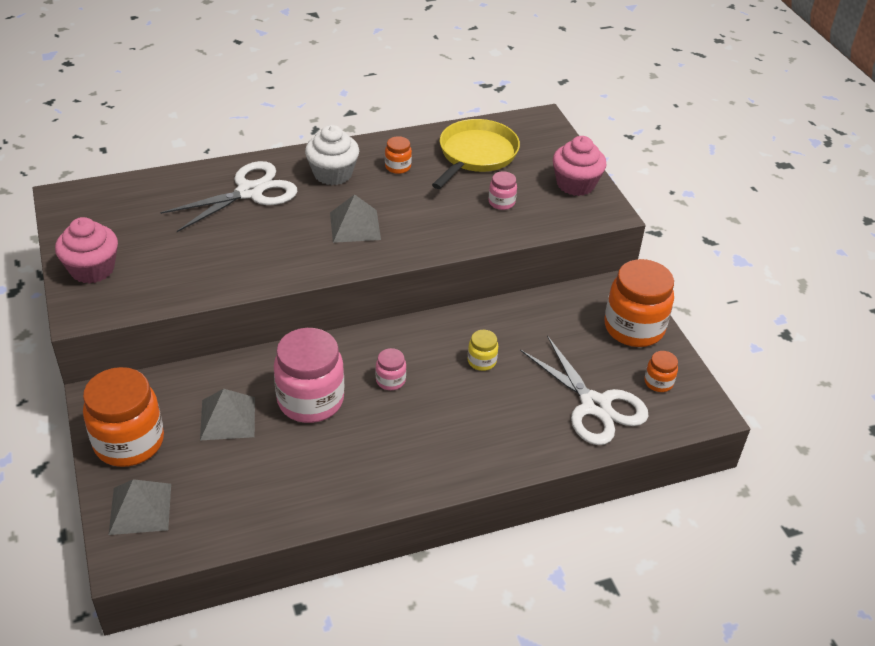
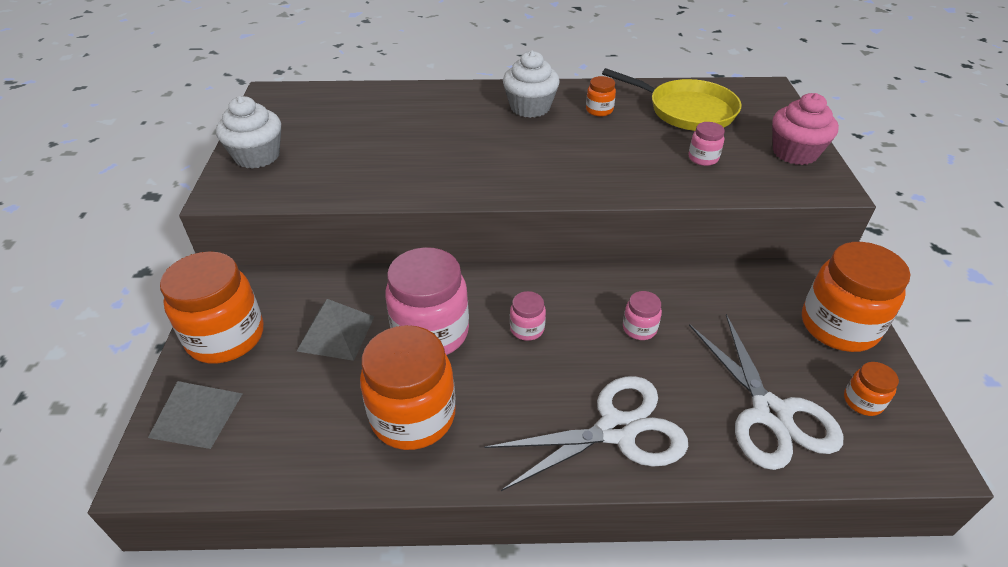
camera: 20 degrees right, 0 degrees up
pink cupcake [55,217,118,284] -> white cupcake [216,96,281,169]
white scissors [160,161,297,232] -> white scissors moved to [485,376,688,491]
grey pyramid [330,194,381,243] -> none
yellow pan [432,119,520,189] -> yellow pan turned 75 degrees clockwise [602,68,741,131]
yellow jar [468,330,498,371] -> pink jar [623,291,662,340]
none -> orange jar [360,325,456,450]

